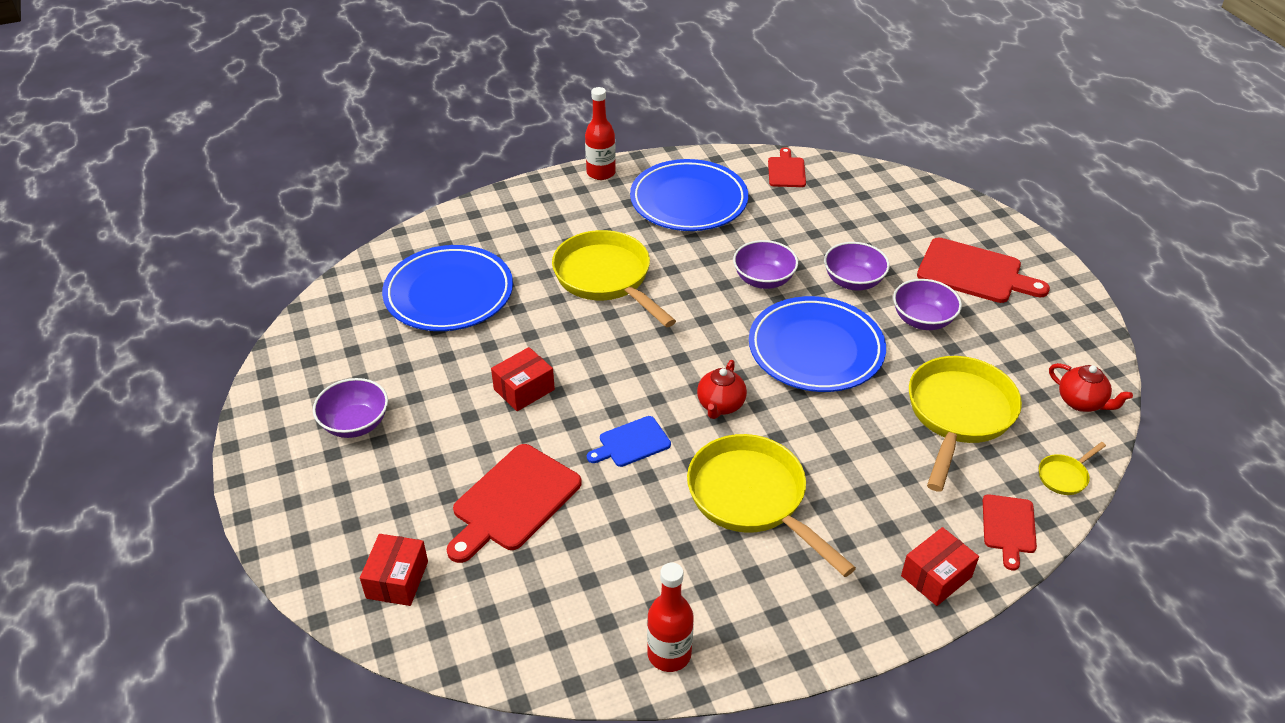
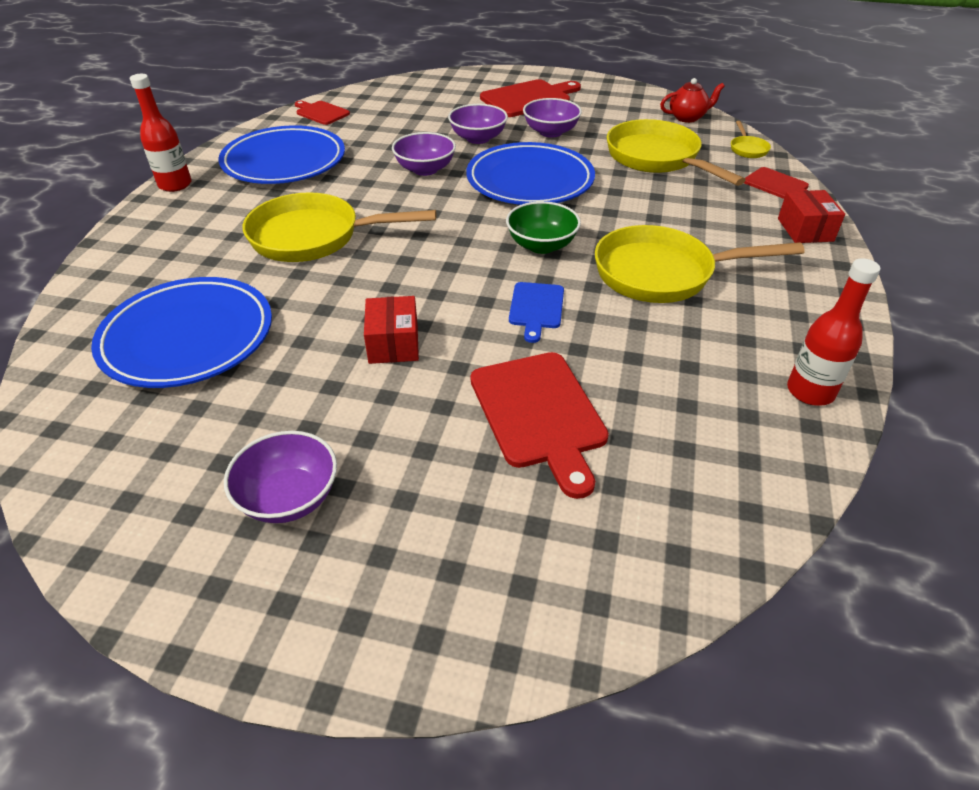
camera: 55 degrees left, 0 degrees up
red box [360,534,428,606] -> none
red teapot [697,360,747,419] -> green bowl [506,201,581,254]

